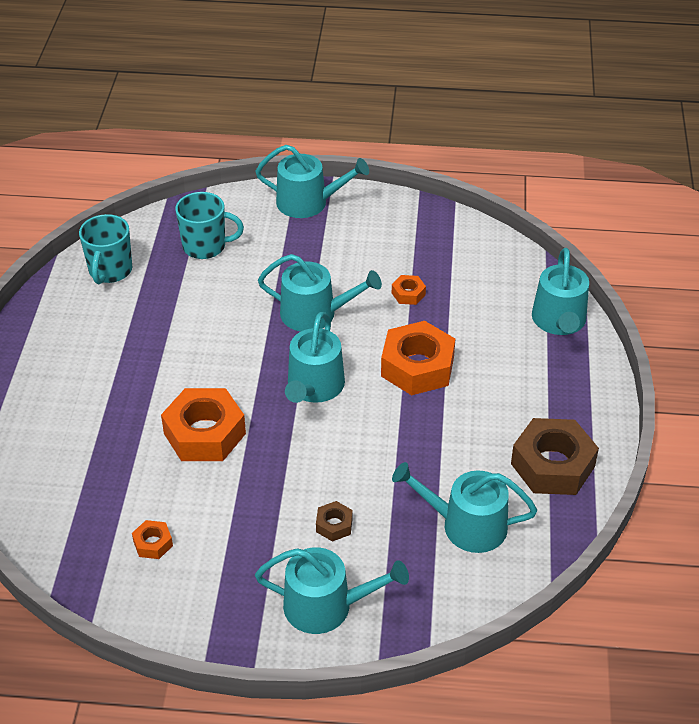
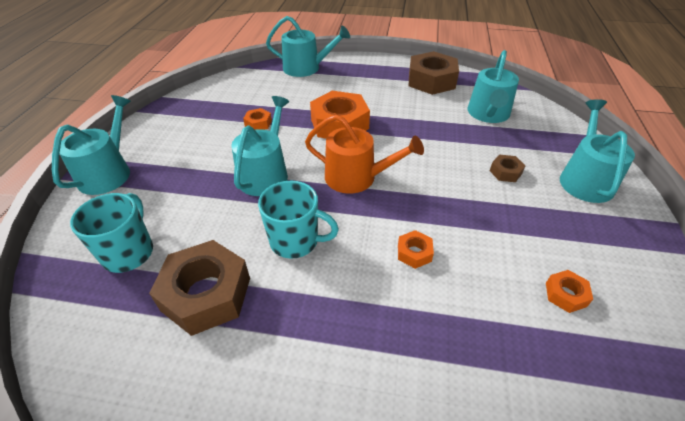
camera: 85 degrees left, 0 degrees up
turquoise mug [79,214,132,284] -> turquoise mug moved to [258,181,339,259]
orange nut [161,388,246,461] -> orange nut [398,230,434,269], size x0.46
turquoise watering can [285,312,345,403] -> orange watering can [305,115,424,194]
none -> brown nut [149,240,250,336]

